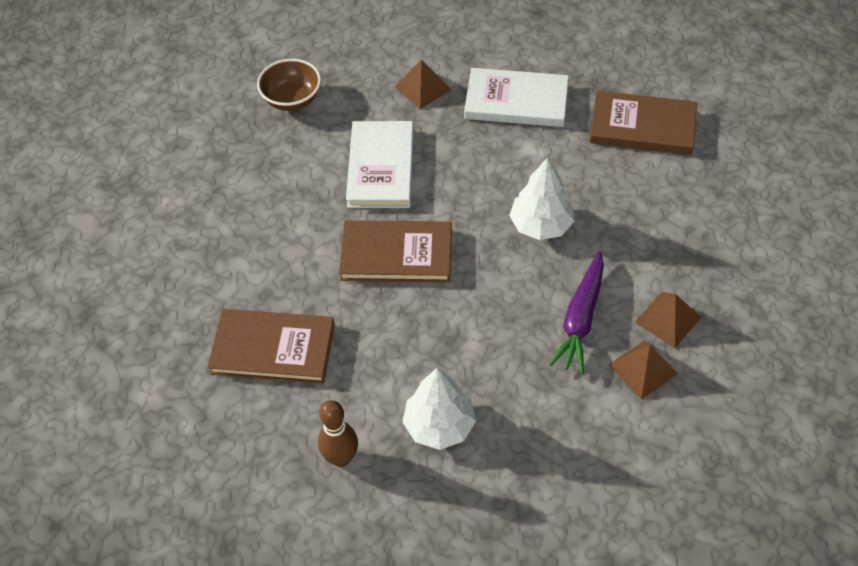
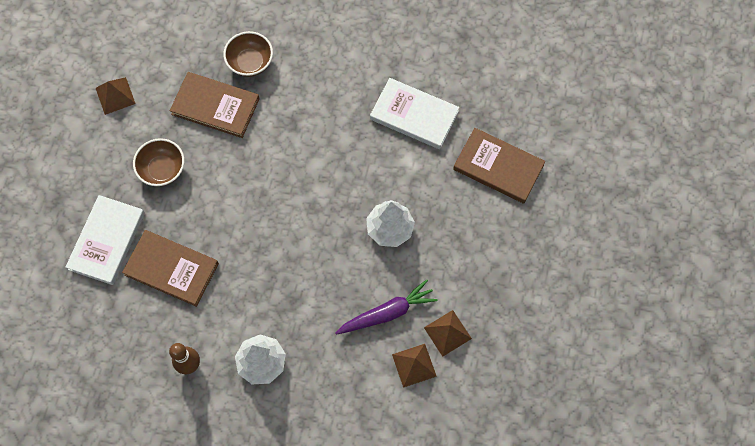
camera: 15 degrees right, 15 degrees up
brown book [339,220,452,283] -> brown book moved to [170,72,260,138]
white book [346,121,414,208] -> white book moved to [65,195,145,285]
brown pyramid [395,60,452,109] -> brown pyramid moved to [96,77,136,115]
purple carrot [549,251,604,374] -> purple carrot turned 150 degrees counterclockwise [336,279,438,335]
none -> brown bowl [133,138,185,186]

